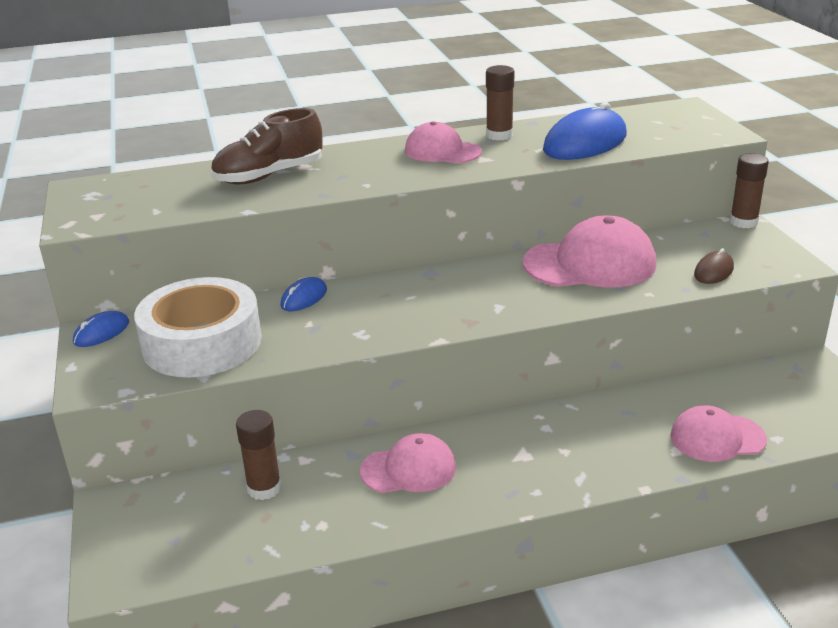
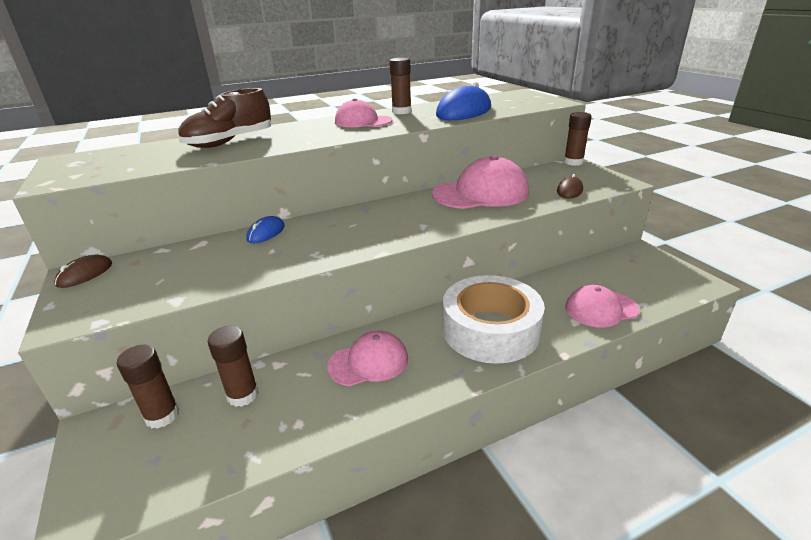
camera: 10 degrees left, 0 degrees up
blue mouse [73,311,129,347] -> brown mouse [54,255,112,288]
white tape [134,277,262,378] -> white tape moved to [443,275,545,364]
none -> brown glue stick [117,345,179,429]

